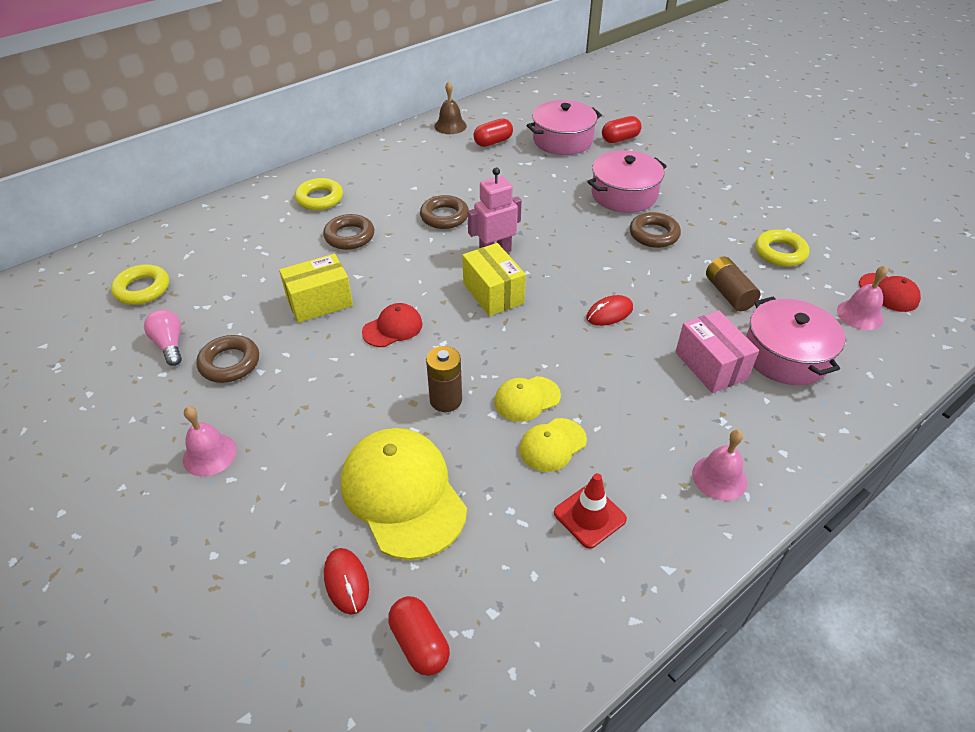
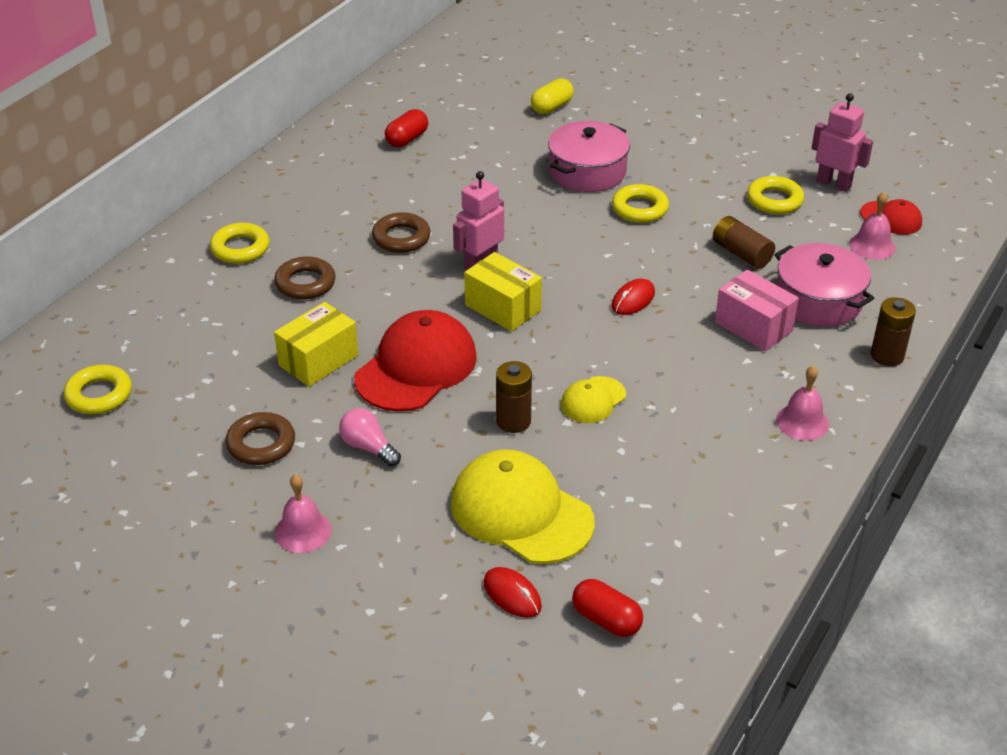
camera: 20 degrees left, 5 degrees down
pink light bulb [144,309,182,366] -> pink light bulb moved to [339,408,401,467]
red cap [362,303,423,347] -> red cap [354,310,477,412], size x1.95
brown bell [434,81,467,134] -> none
yellow cap [519,418,587,472] -> none
pink pot [527,100,602,155] -> none
red traffic cone [554,473,627,549] -> none
red capsule [602,116,642,143] -> yellow capsule [531,78,574,114]
brown ring [630,212,681,248] -> yellow ring [612,184,669,223]
none -> pink robot [811,93,873,192]
none -> brown battery [871,297,916,366]

